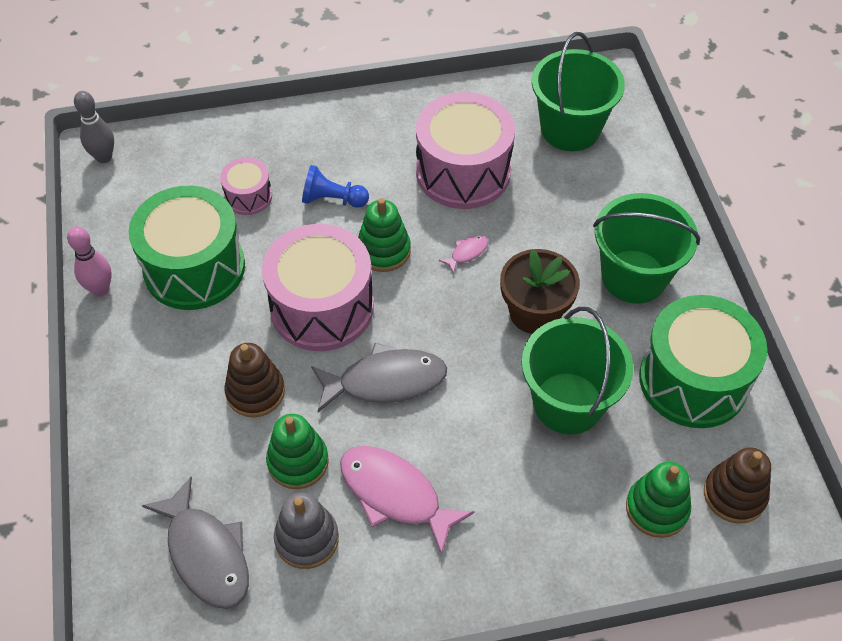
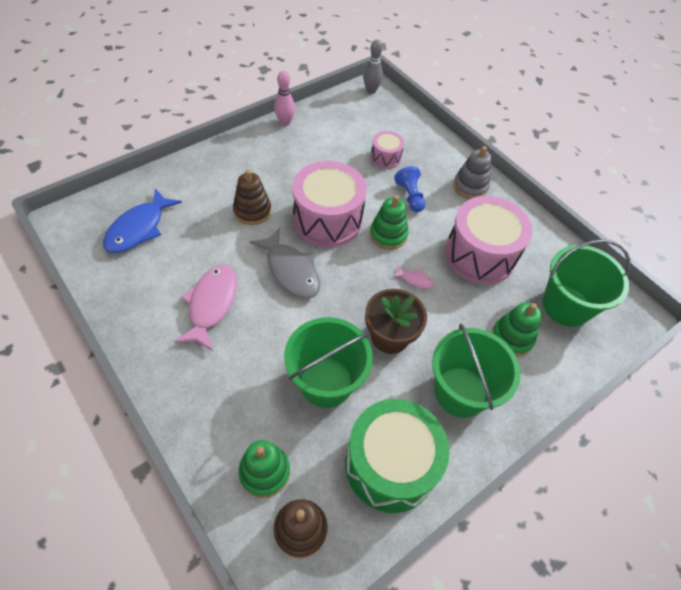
camera: 60 degrees right, 0 degrees up
green drum [129,186,245,310] -> none
grey fish [142,477,249,609] -> blue fish [103,188,182,253]
green stacking toy [266,414,329,489] -> green stacking toy moved to [492,302,542,356]
grey stacking toy [274,492,339,569] -> grey stacking toy moved to [453,146,492,199]

